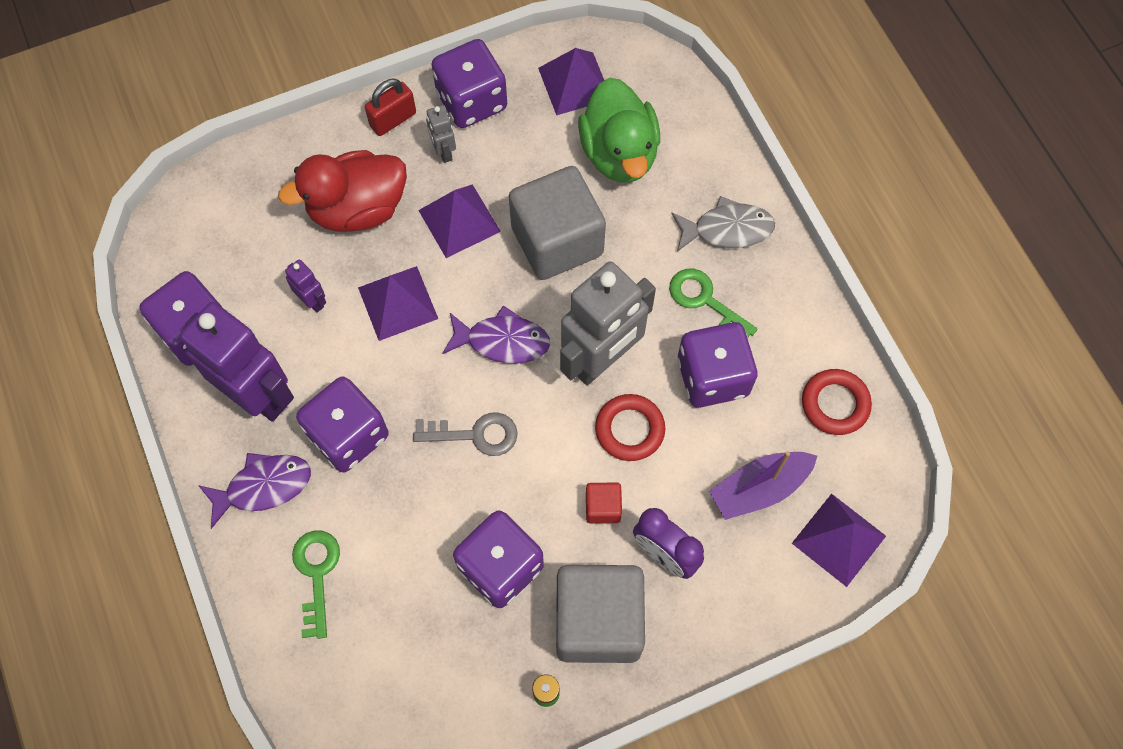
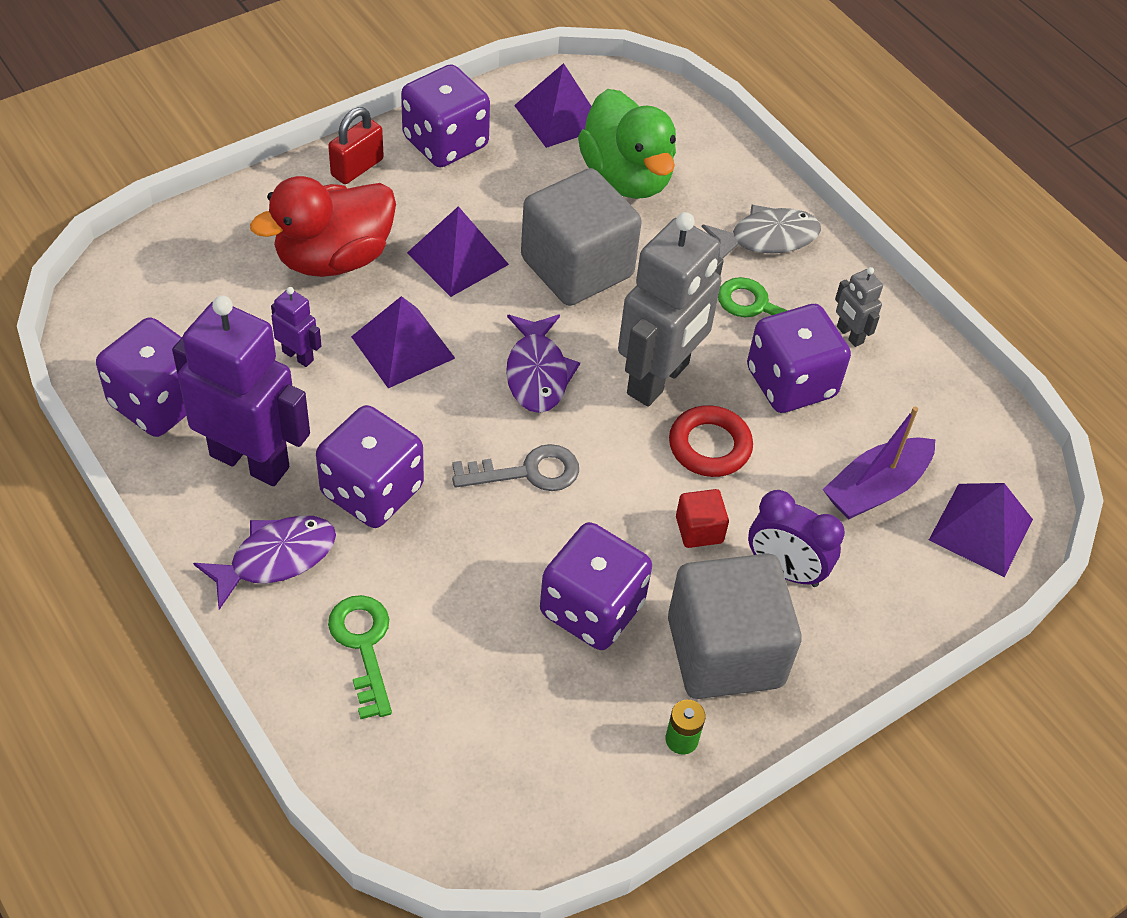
camera: 15 degrees left, 15 degrees down
grey robot [426,105,456,163] -> grey robot moved to [835,267,883,347]
purple fish [442,305,550,364] -> purple fish turned 90 degrees clockwise [506,314,580,413]
red ring [802,369,872,435] -> none

